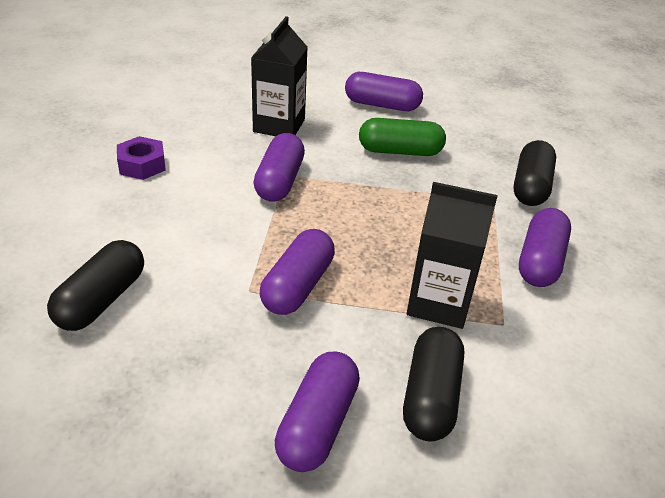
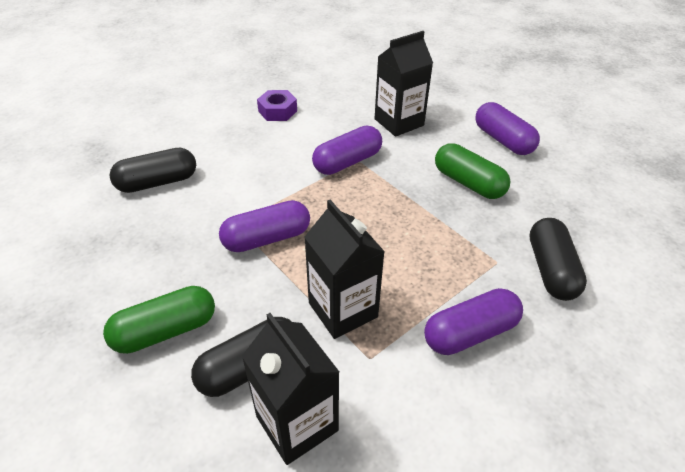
camera: 45 degrees right, 5 degrees up
purple capsule [275,352,360,472] -> green capsule [103,286,215,354]
black capsule [514,140,556,206] -> black capsule turned 60 degrees counterclockwise [529,218,587,301]
none -> black carton [242,313,339,465]

